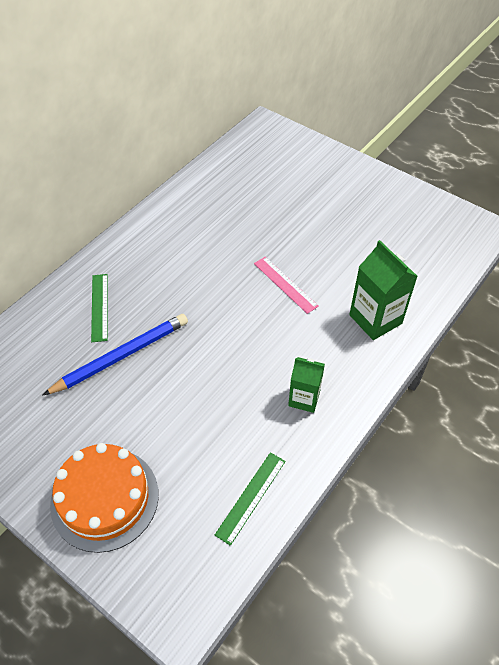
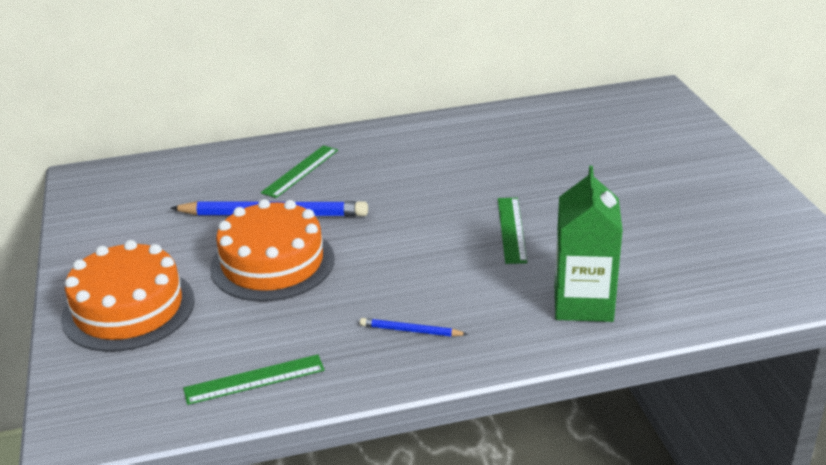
camera: 40 degrees right, 20 degrees down
pink ruler [254,257,319,314] -> green ruler [498,198,527,264]
green carton [288,357,325,413] -> blue pencil [360,318,468,337]
none -> orange cake [210,199,335,302]

